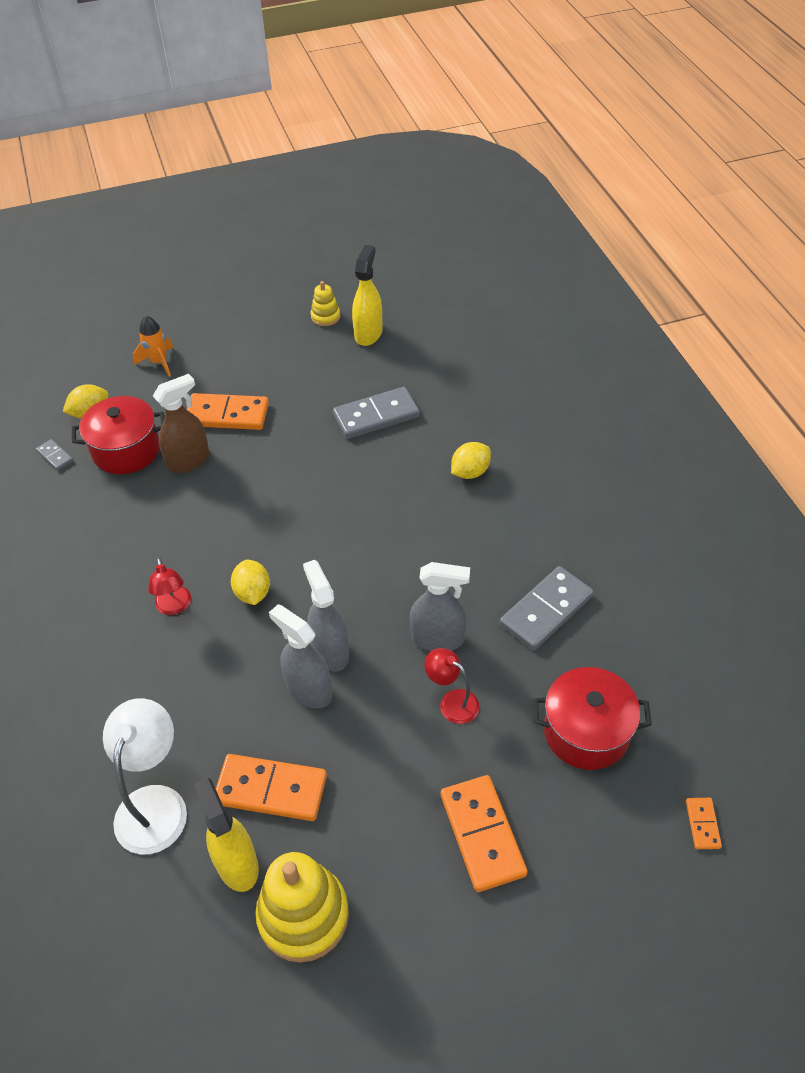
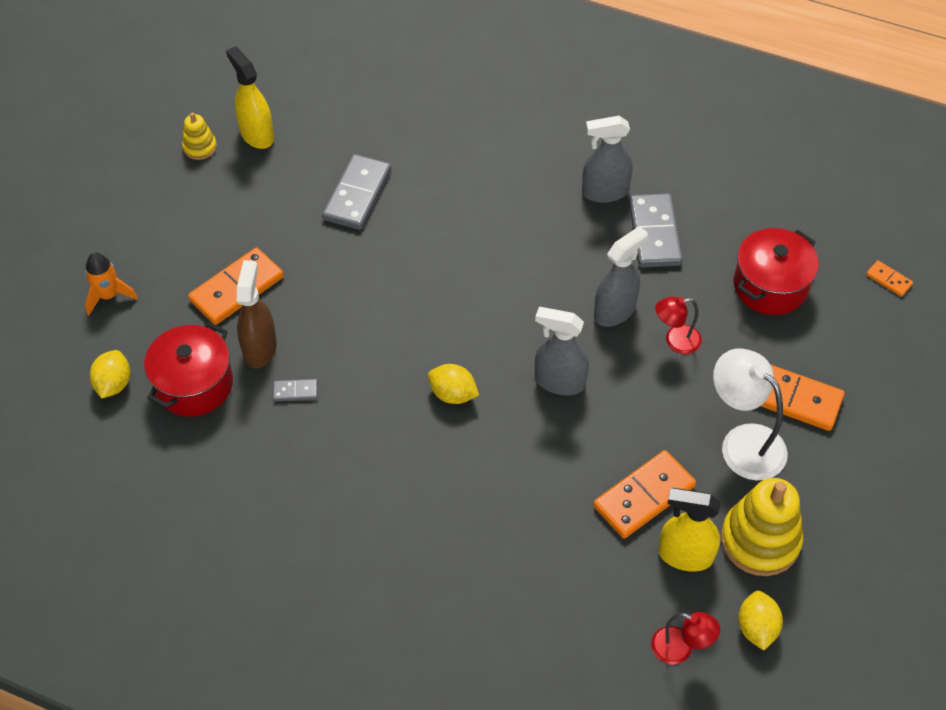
camera: 50 degrees left, 5 degrees up
grey domino [36,439,73,471] -> grey domino moved to [273,379,318,401]
white lamp [103,698,187,854] -> white lamp moved to [713,348,788,480]
red lamp [148,558,191,615] -> red lamp moved to [651,612,720,665]
grey spray bottle [269,604,332,708] -> grey spray bottle moved to [582,116,633,203]
yellow lemon [451,442,491,479] -> yellow lemon moved to [738,591,783,650]

